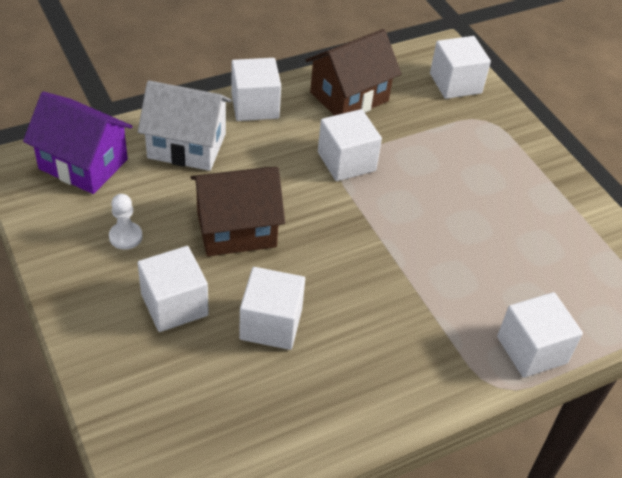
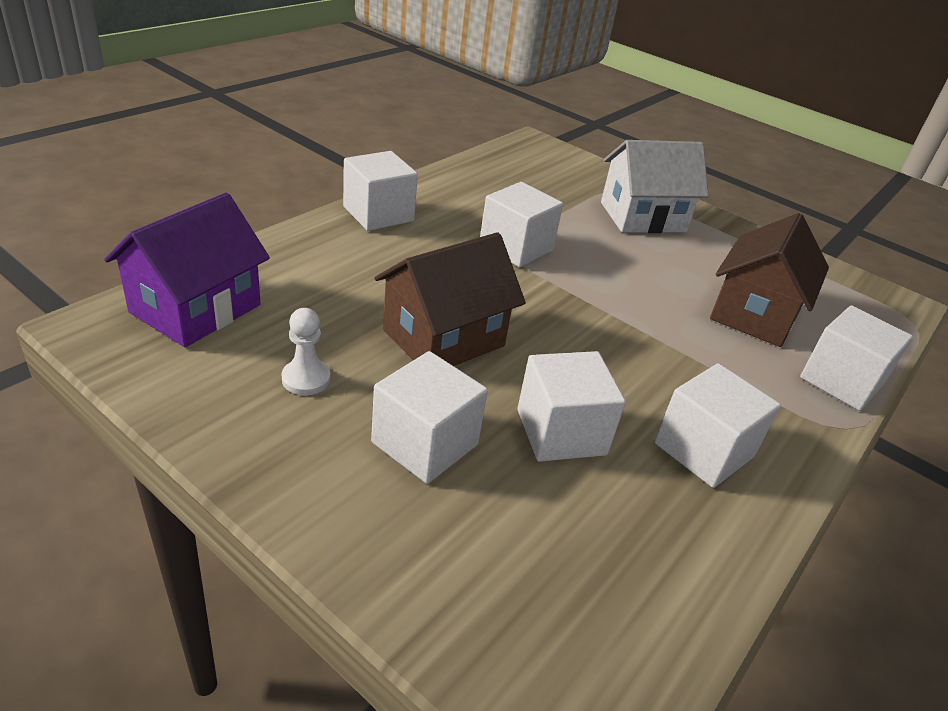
camera: 25 degrees left, 10 degrees down
purple house [23,92,133,194] -> purple house turned 60 degrees counterclockwise [104,193,270,347]
white house [138,80,232,171] -> white house moved to [601,140,709,233]
brown house [306,29,401,116] -> brown house moved to [710,213,829,347]
white cube [430,36,491,99] -> white cube moved to [655,363,781,488]

